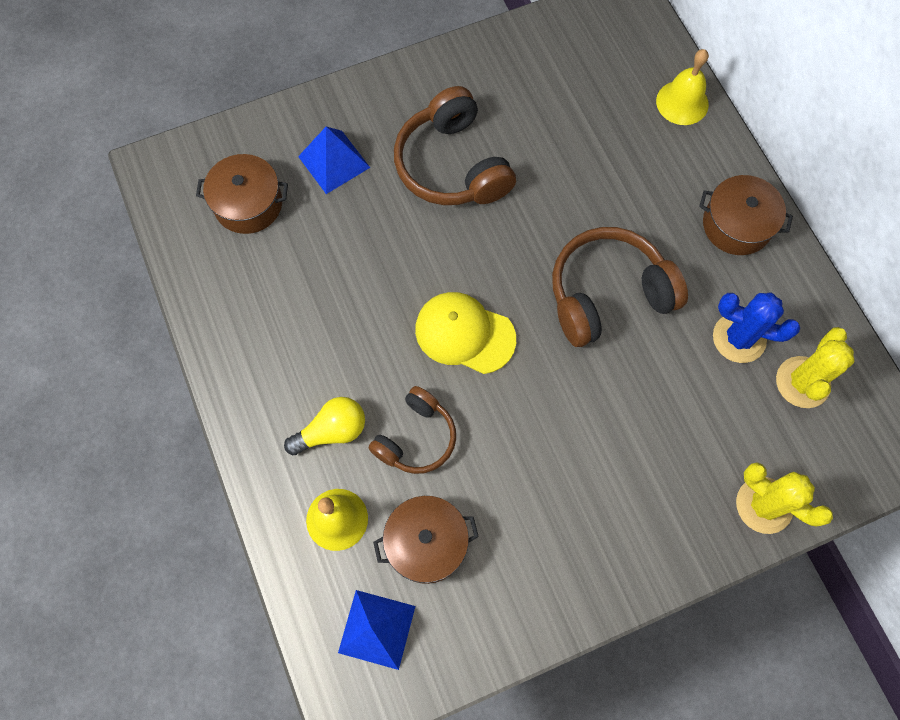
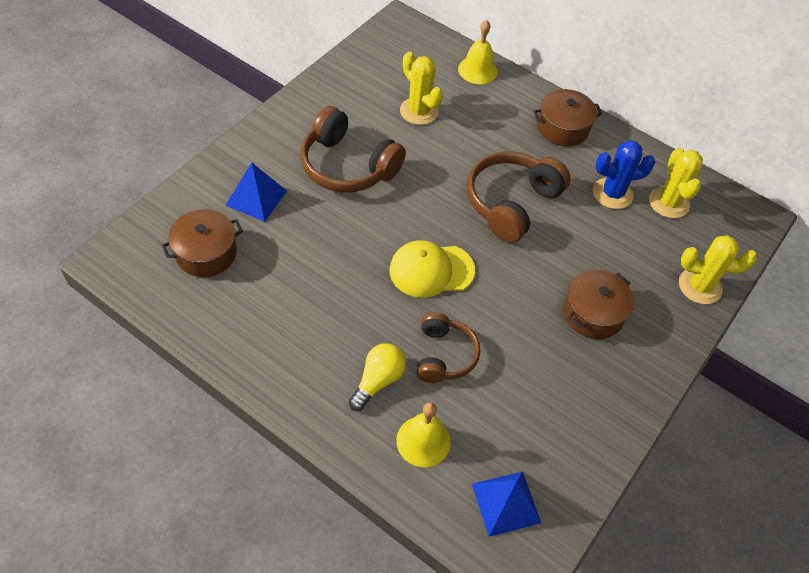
camera: 35 degrees left, 15 degrees down
brown pot [373,496,479,584] -> brown pot moved to [563,270,634,339]
none -> yellow cactus [400,52,443,125]

